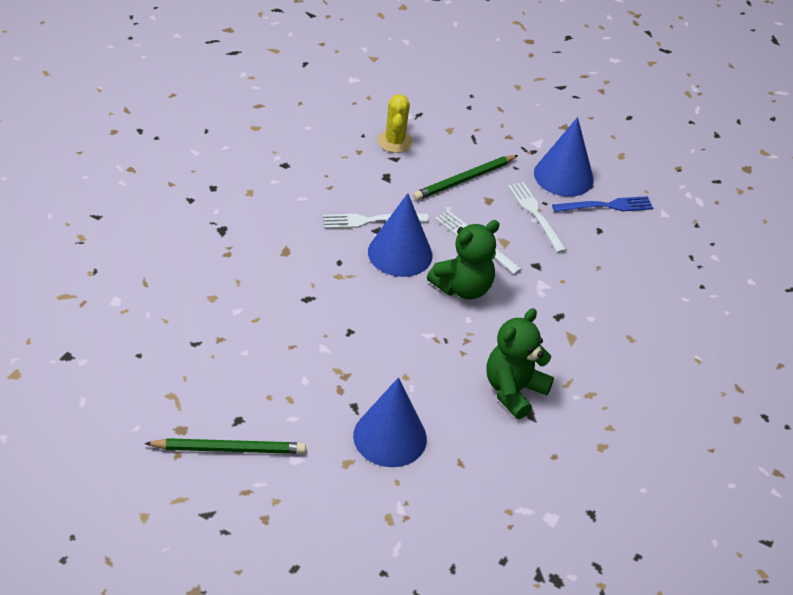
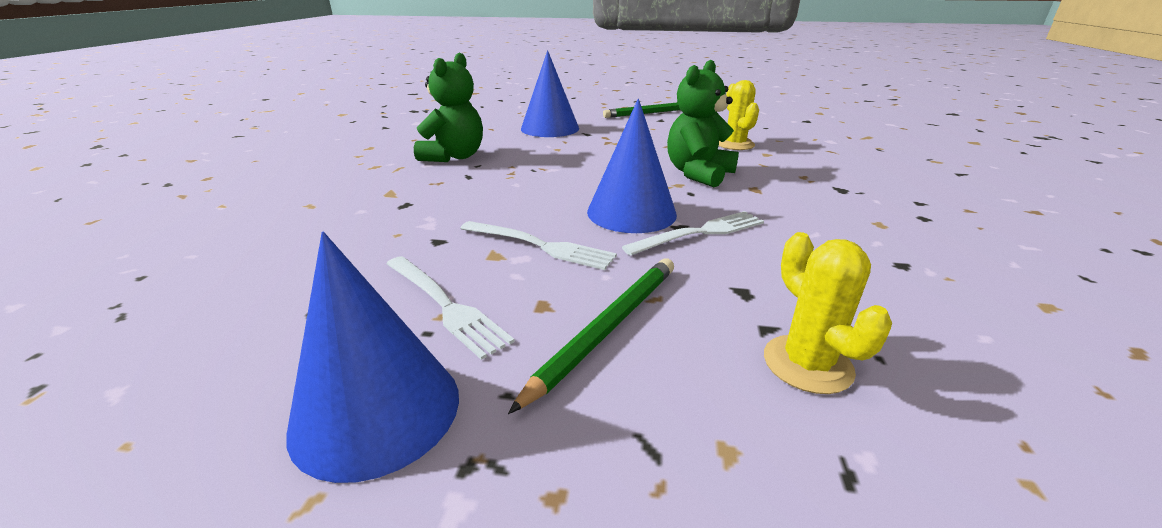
camera: 165 degrees right, 15 degrees down
green teddy bear [427,220,500,300] -> green teddy bear moved to [667,60,739,187]
blue fork [552,196,653,212] -> none
none -> yellow cactus [719,80,759,150]

